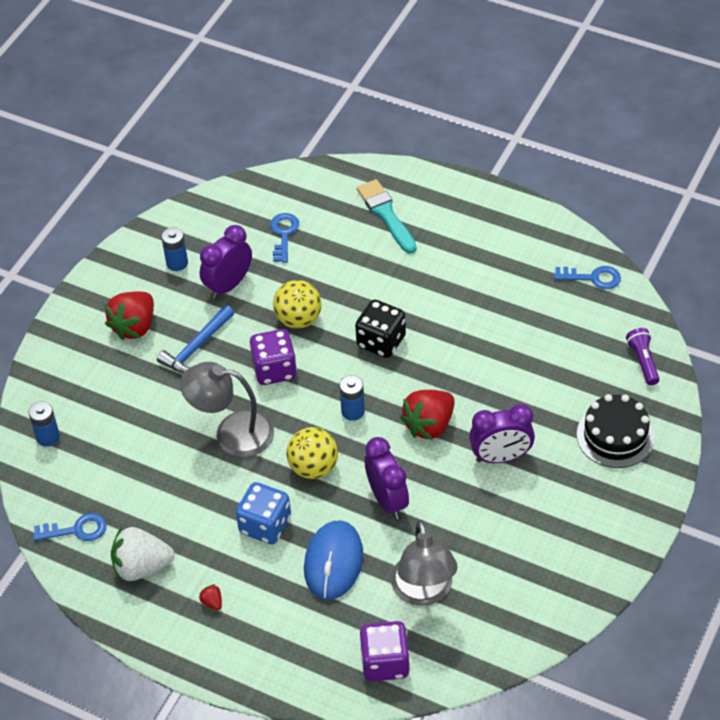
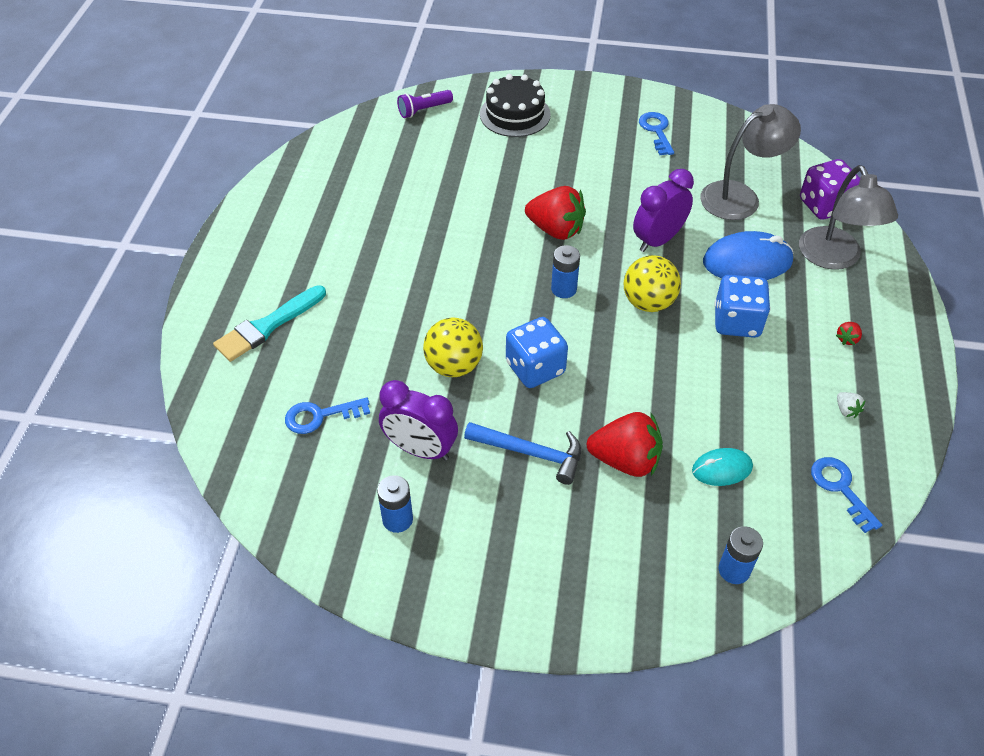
camera: 110 degrees left, 0 degrees up
red strawberry [105,291,154,340] -> red strawberry moved to [587,412,663,477]
white strawberry [111,527,174,581] -> white strawberry [837,392,866,418], size x0.42
grey lamp [180,362,274,457] -> grey lamp moved to [799,165,898,270]
purple dice [249,329,297,385] -> blue dice [506,317,568,388]
black dice [355,299,406,358] -> none
purple clock [469,404,535,463] -> none
blue key [554,266,621,289] -> blue key moved to [639,112,674,155]
none -> turquoise mouse [692,448,753,486]

